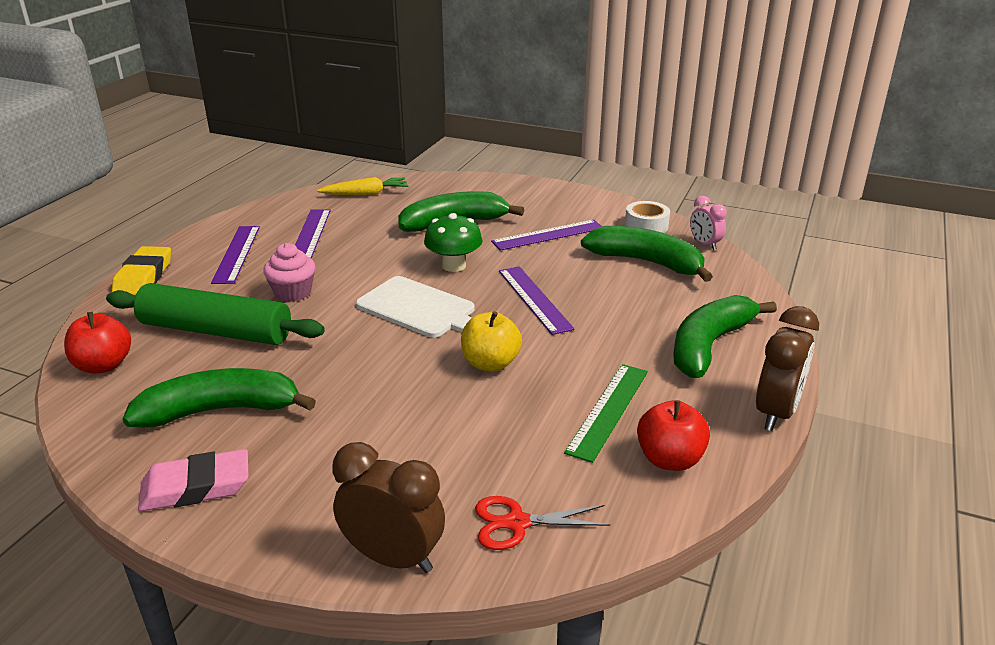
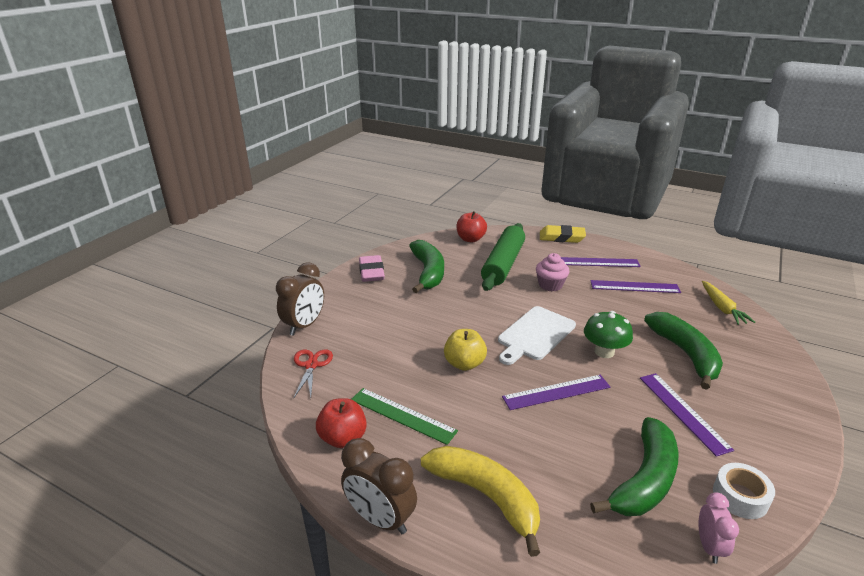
camera: 95 degrees right, 0 degrees up
green banana [673,295,777,378] -> yellow banana [421,446,540,557]
pink clock [690,196,727,250] -> pink clock turned 120 degrees clockwise [699,492,739,564]

